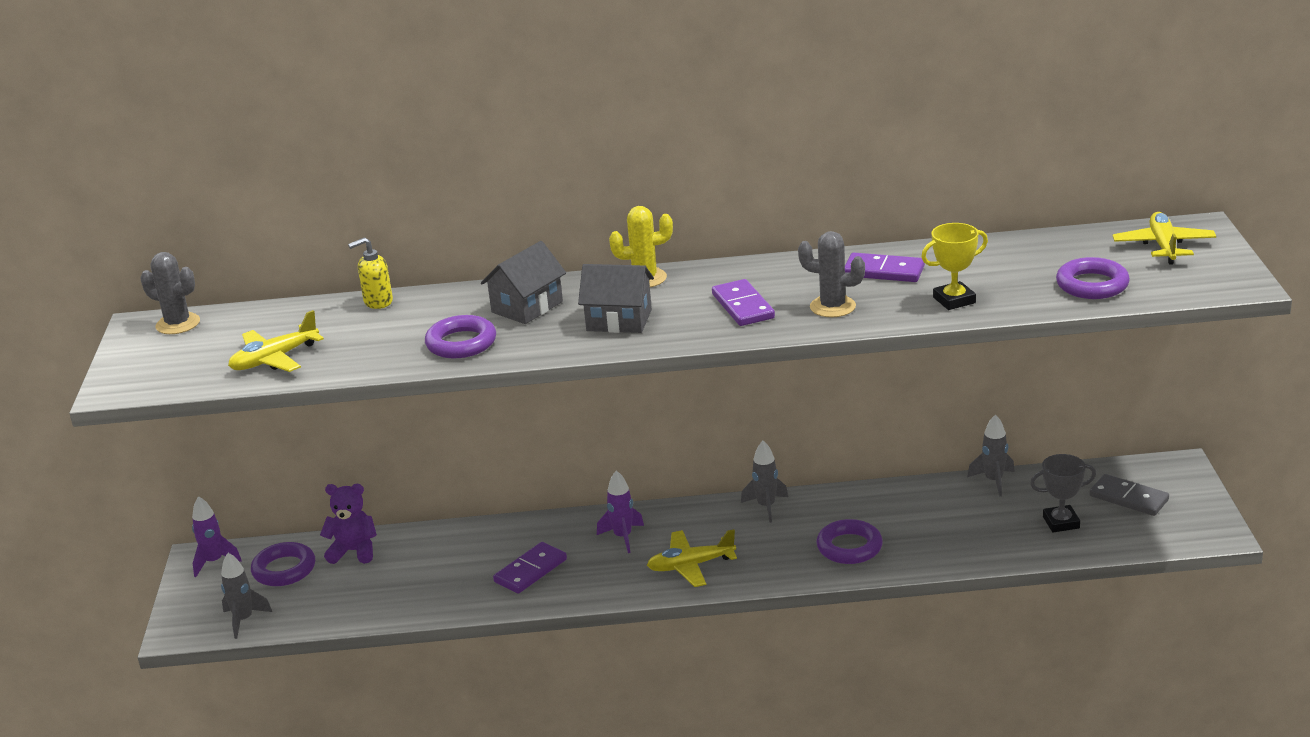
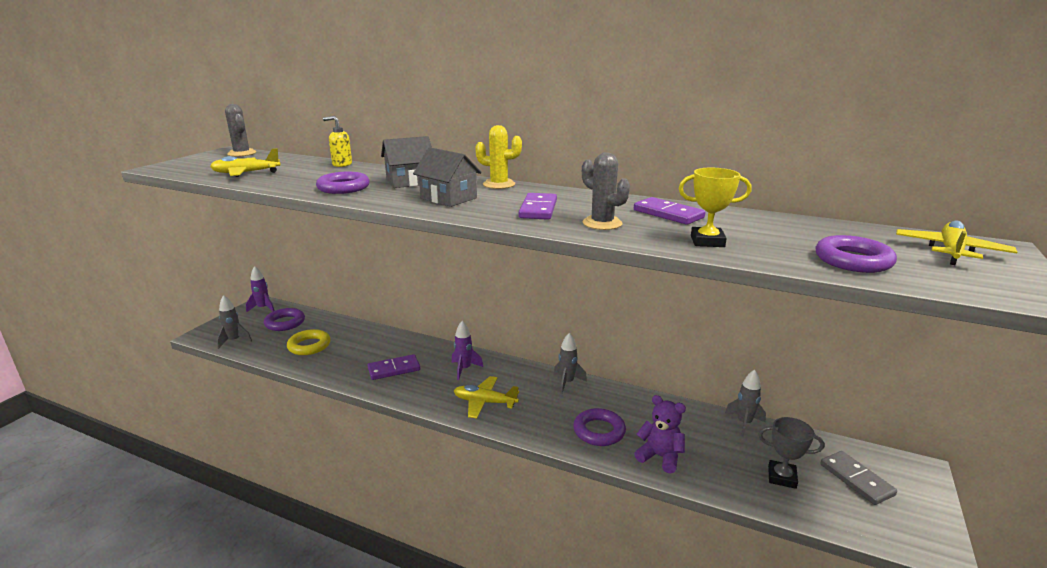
camera: 25 degrees right, 5 degrees down
purple teddy bear [320,484,377,564] -> purple teddy bear moved to [634,395,686,474]
none -> yellow ring [287,329,330,355]

